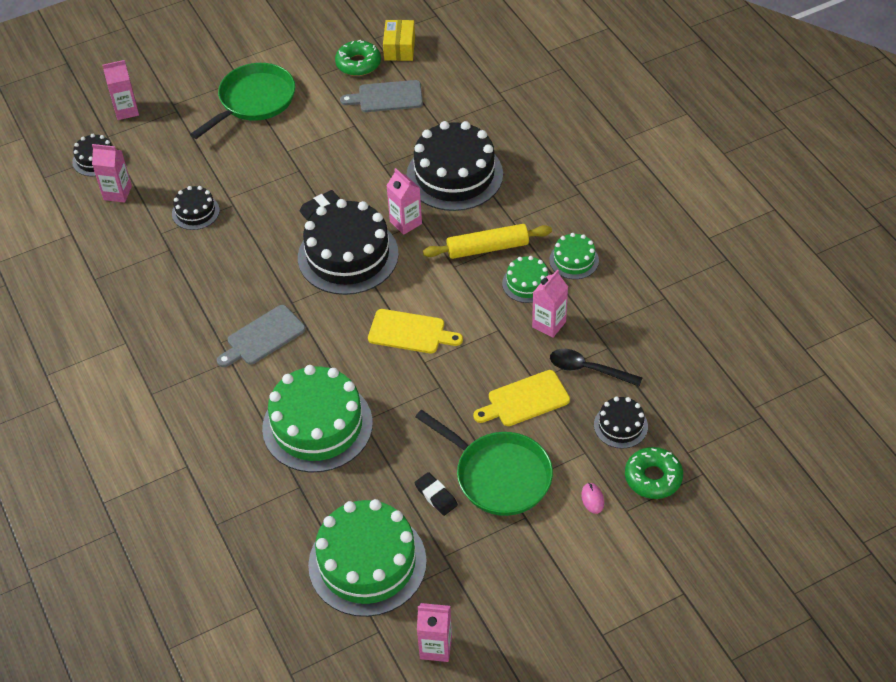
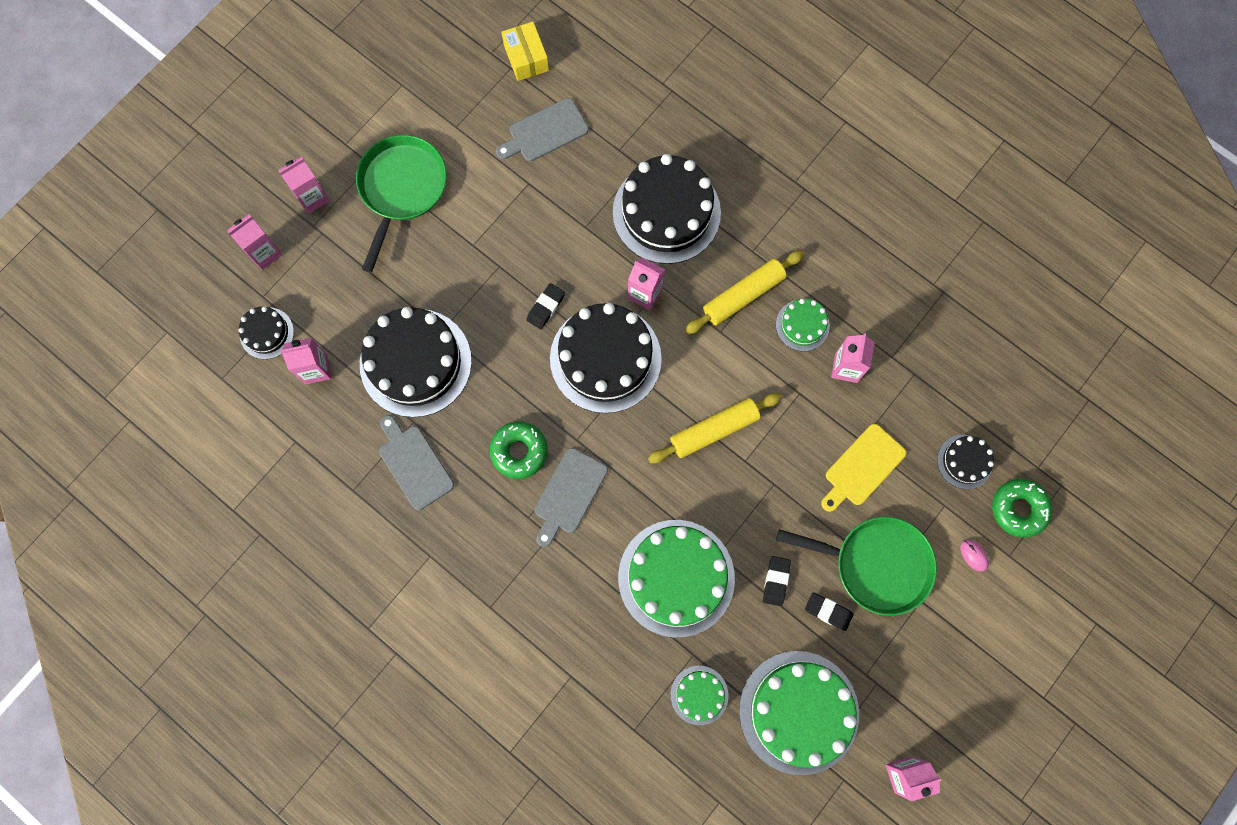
camera: 25 degrees left, 25 degrees up
black cake [172,186,220,230] -> black cake [360,307,472,417], size x2.06
green donut [335,40,381,76] -> green donut moved to [490,421,548,479]
yellow cutting board [368,309,463,353] -> yellow rolling pin [648,393,782,463]
green cake [549,233,599,279] -> green cake moved to [671,666,729,725]
black spoon [550,349,643,386] -> none
none -> pink carton [278,157,330,214]
none -> grey cutting board [379,415,454,510]
none -> black eraser [763,556,791,606]

